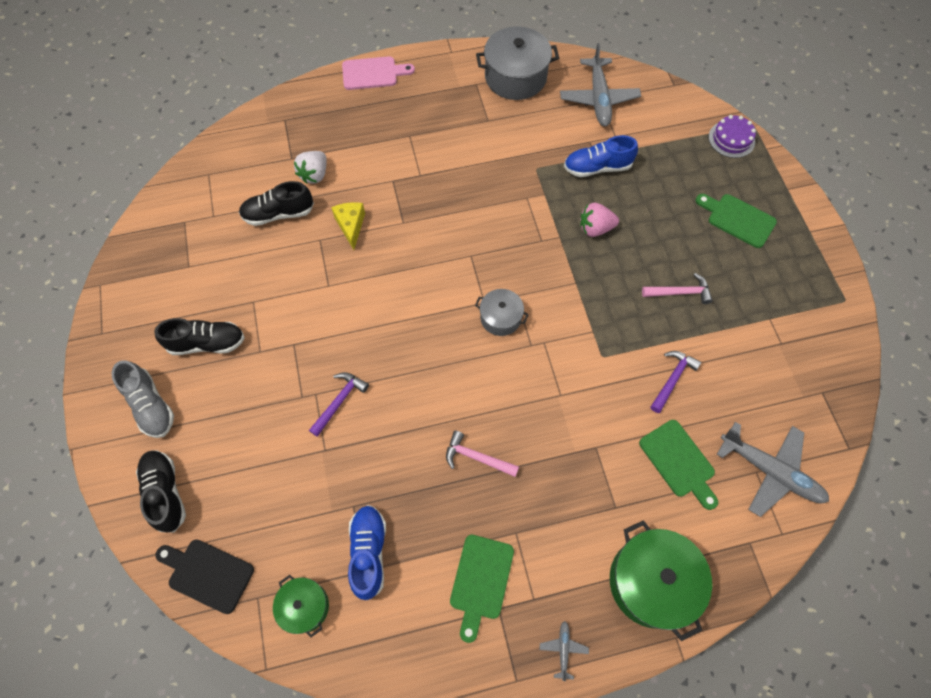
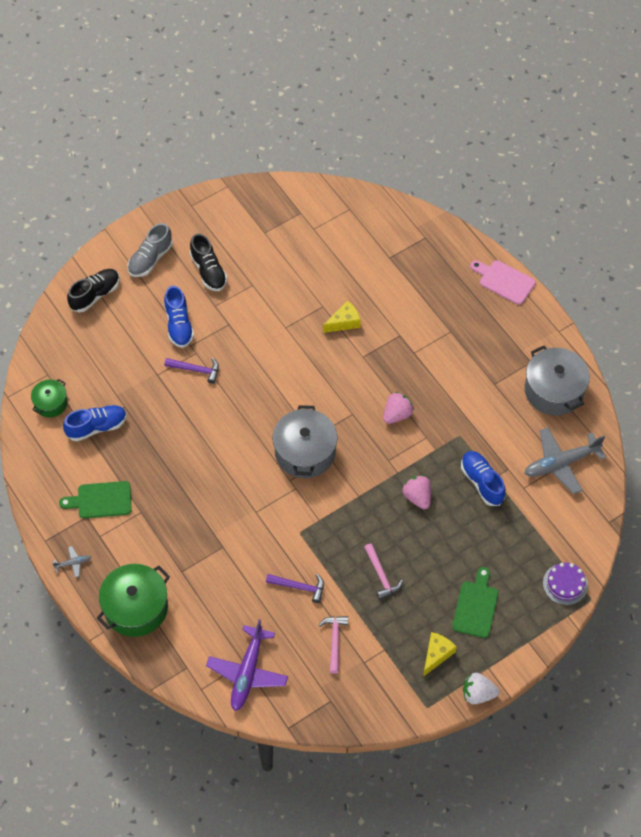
camera: 70 degrees right, 5 degrees down
black cutting board [156,539,254,614] -> none
black shoe [239,181,314,226] -> none
white strawberry [294,151,327,184] -> white strawberry moved to [463,673,499,704]
pink cutting board [342,56,415,90] -> pink cutting board turned 150 degrees clockwise [470,260,536,305]
pink hammer [446,431,519,477] -> pink hammer moved to [319,616,348,674]
grey pot [475,289,529,336] -> grey pot [272,405,337,478], size x1.79
green cutting board [639,420,718,510] -> none
grey plane [717,422,829,517] -> purple plane [206,619,288,711]
none -> blue shoe [164,286,194,348]
none -> pink strawberry [383,392,414,424]
none -> yellow cheese [423,632,457,677]

